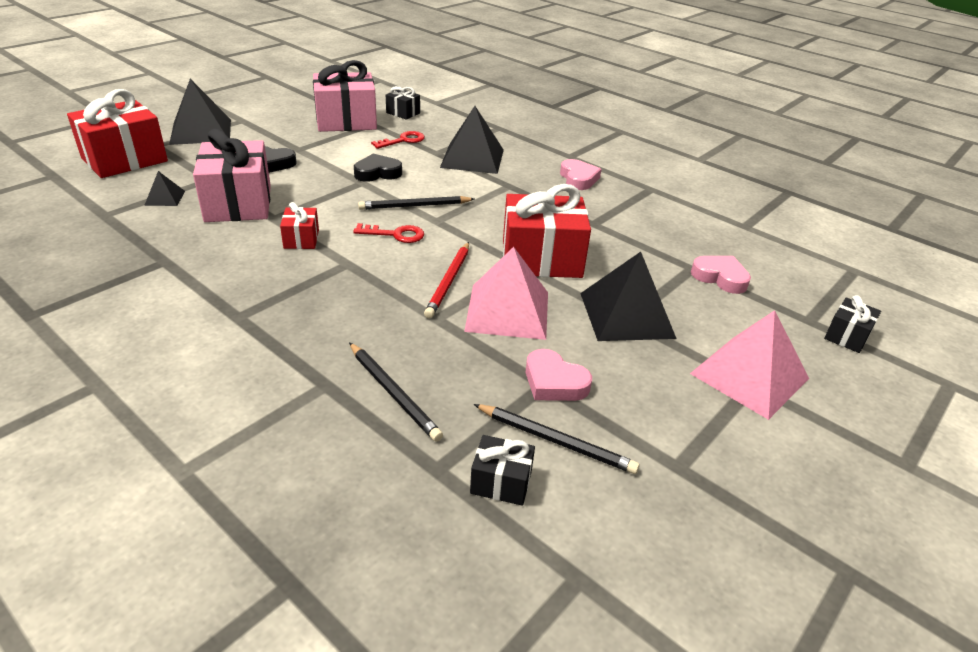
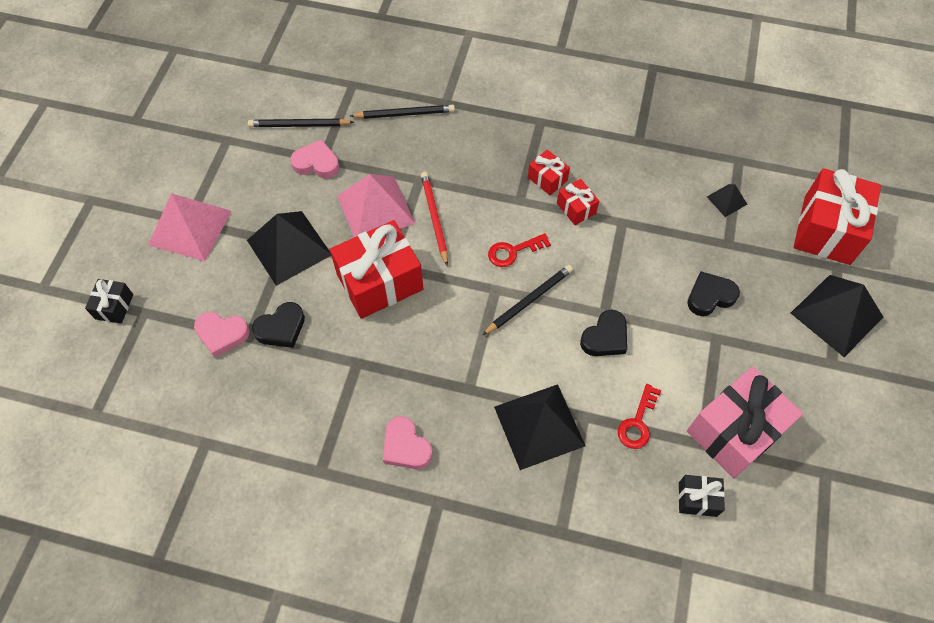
camera: 155 degrees right, 25 degrees up
pink gift [193,129,271,222] -> none
black pencil [349,342,443,442] -> black pencil turned 150 degrees clockwise [350,105,455,119]
black gift [470,435,535,506] -> none
none -> black heart [252,302,305,348]
none -> red gift [528,150,570,195]

